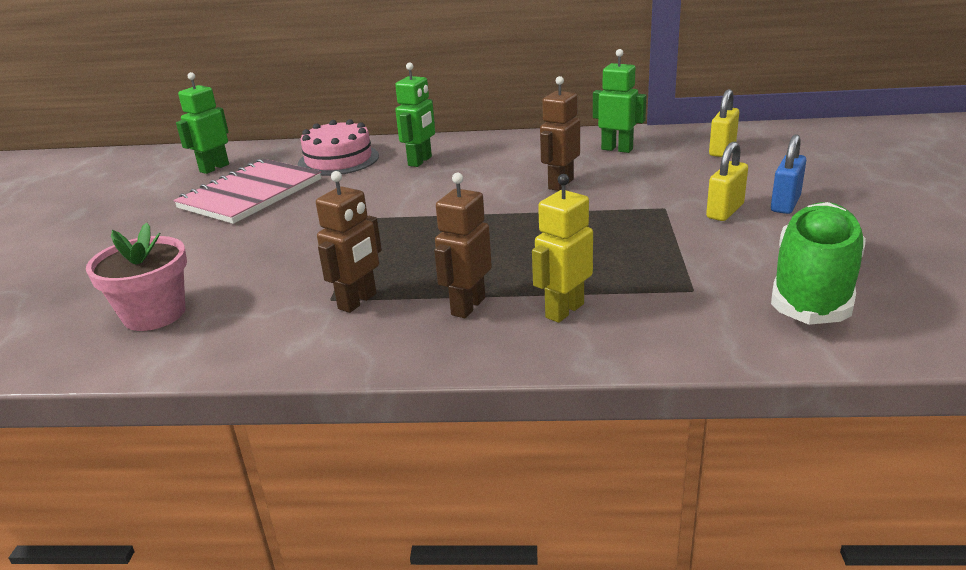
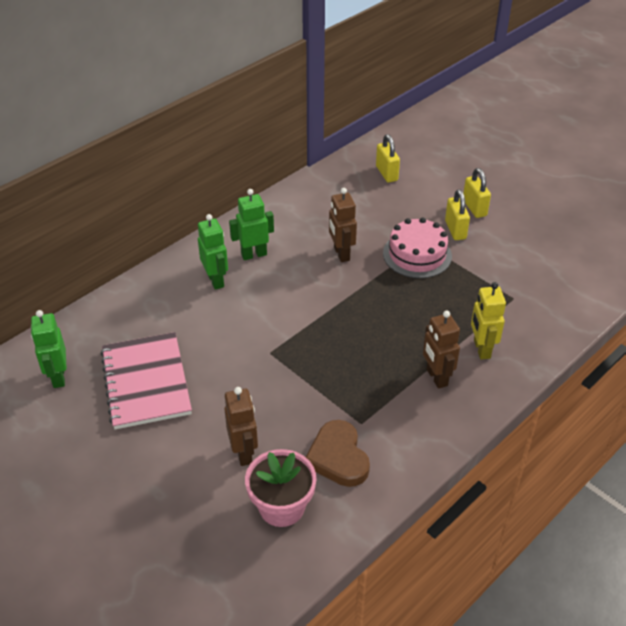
camera: 50 degrees left, 15 degrees up
pink cake [298,119,379,176] -> pink cake moved to [383,217,452,278]
brown robot [316,171,382,313] -> brown robot moved to [225,387,258,466]
green robot [593,49,646,153] -> green robot moved to [229,189,274,260]
blue padlock [771,134,806,214] -> yellow padlock [463,168,491,218]
green shoe [771,202,866,325] -> none
none -> brown heart [306,420,370,487]

